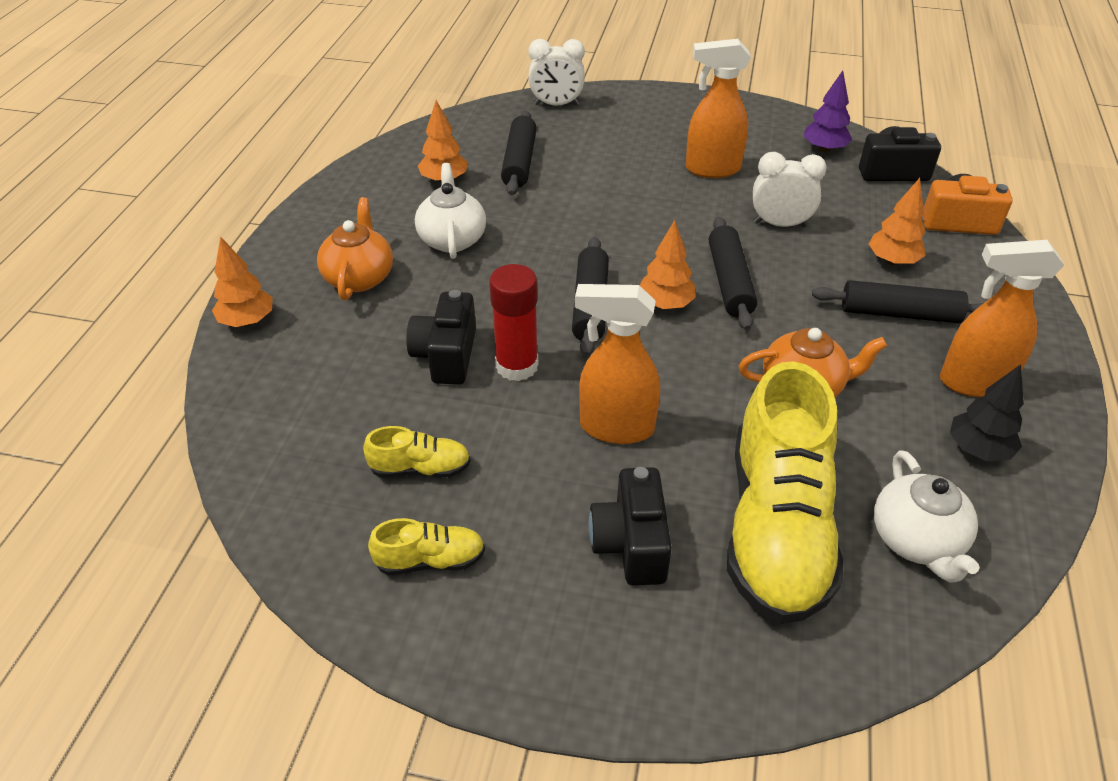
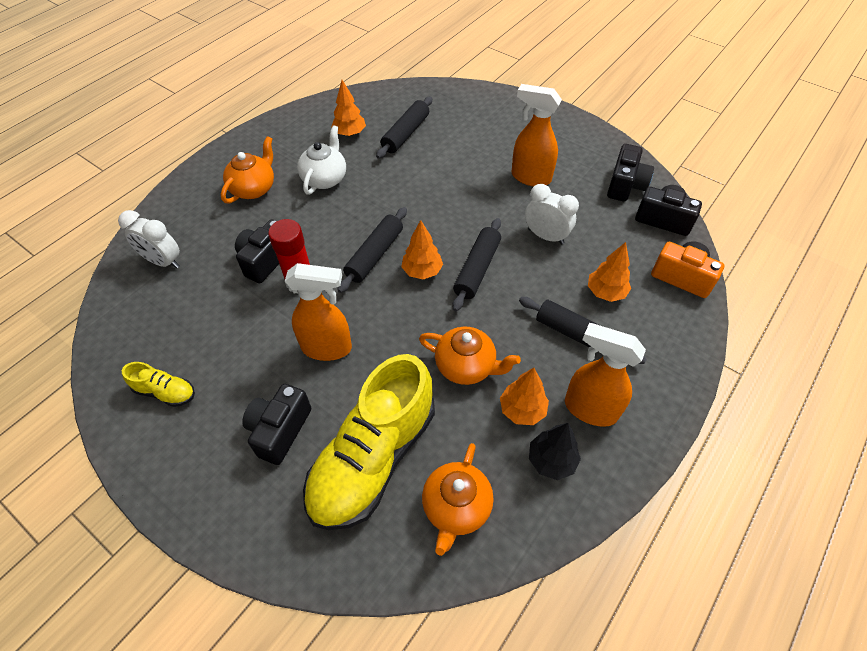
camera: 25 degrees right, 10 degrees up
orange tree [212,236,273,327] -> orange tree moved to [500,368,549,425]
yellow shoe [363,426,471,478] -> none
white clock [528,39,585,106] -> white clock moved to [118,210,180,269]
orange spray bottle [575,284,660,444] -> orange spray bottle turned 150 degrees clockwise [285,263,352,361]
purple tree [804,71,852,152] -> black camera [607,144,654,202]
white teapot [874,450,980,583] -> orange teapot [422,443,494,556]

